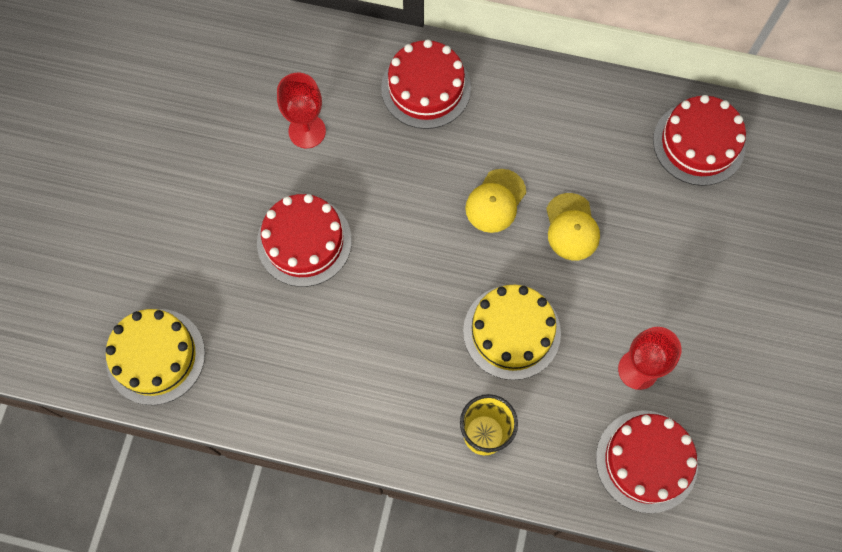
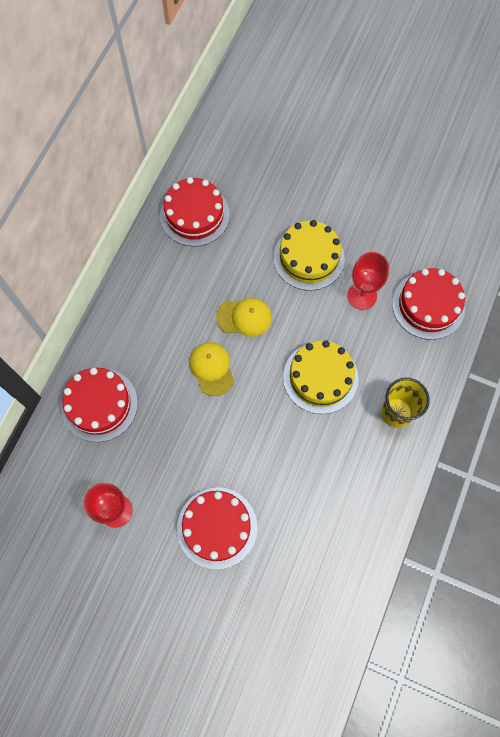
camera: 80 degrees left, 0 degrees up
yellow cake [106,309,205,405] -> yellow cake moved to [274,220,345,291]
yellow cap [465,169,526,233] -> yellow cap turned 150 degrees counterclockwise [189,342,234,396]

